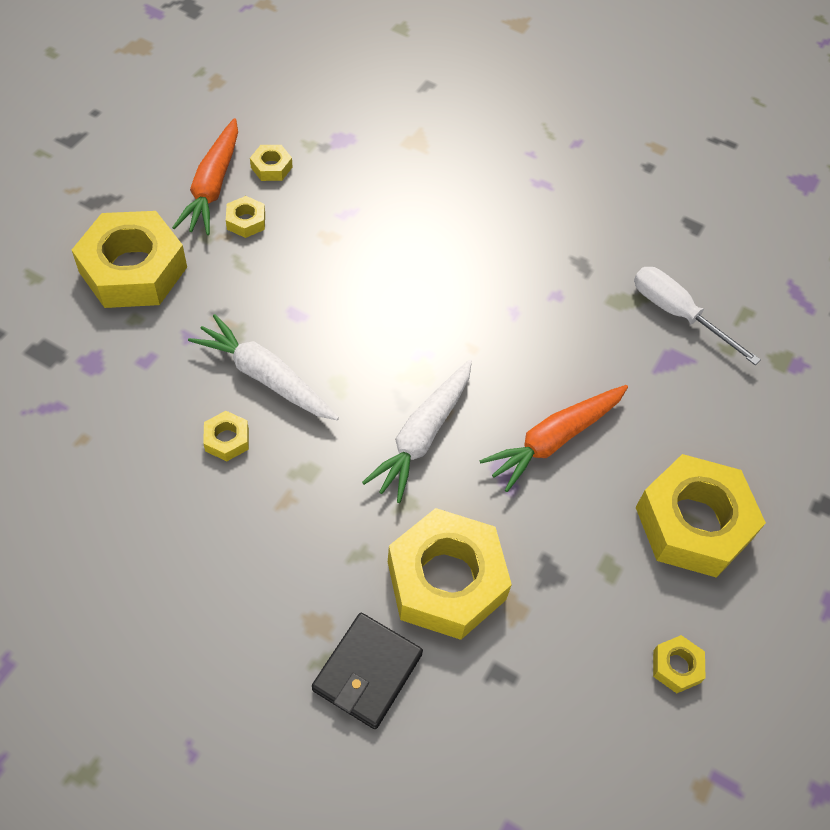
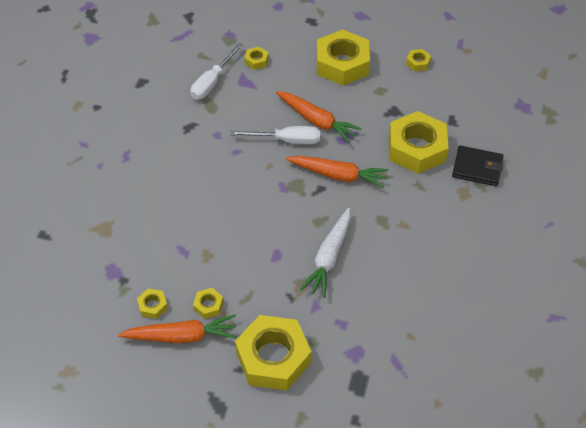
camera: 100 degrees left, 5 degrees down
yellow nut [203,411,249,461] -> yellow nut moved to [244,47,269,70]
white carrot [362,360,472,503] -> orange carrot [285,156,388,188]
none -> white screwdriver [230,126,320,144]

